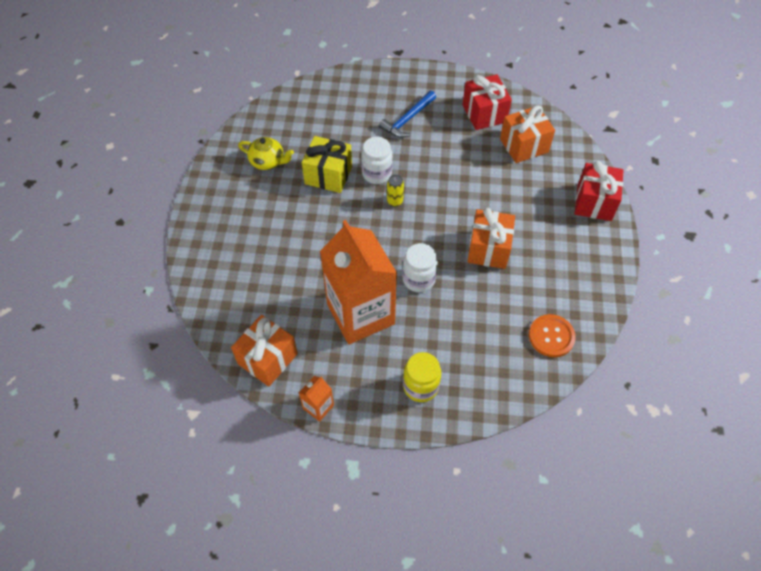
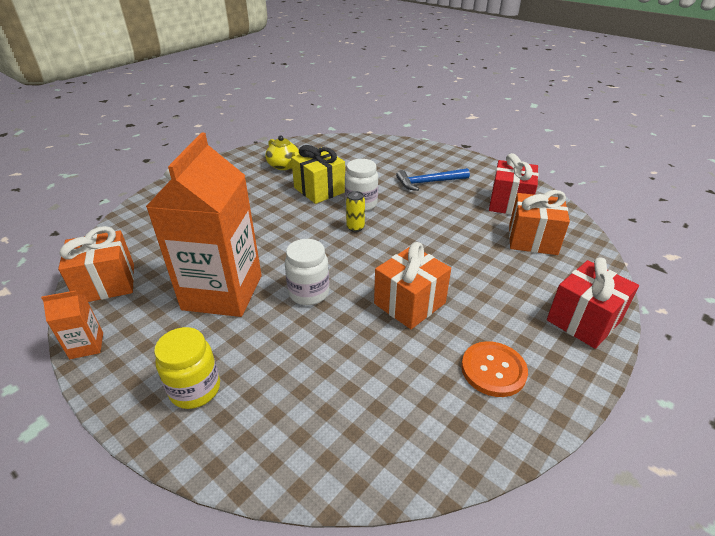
camera: 35 degrees right, 20 degrees down
orange button [529,314,576,357] -> orange button moved to [461,341,528,397]

